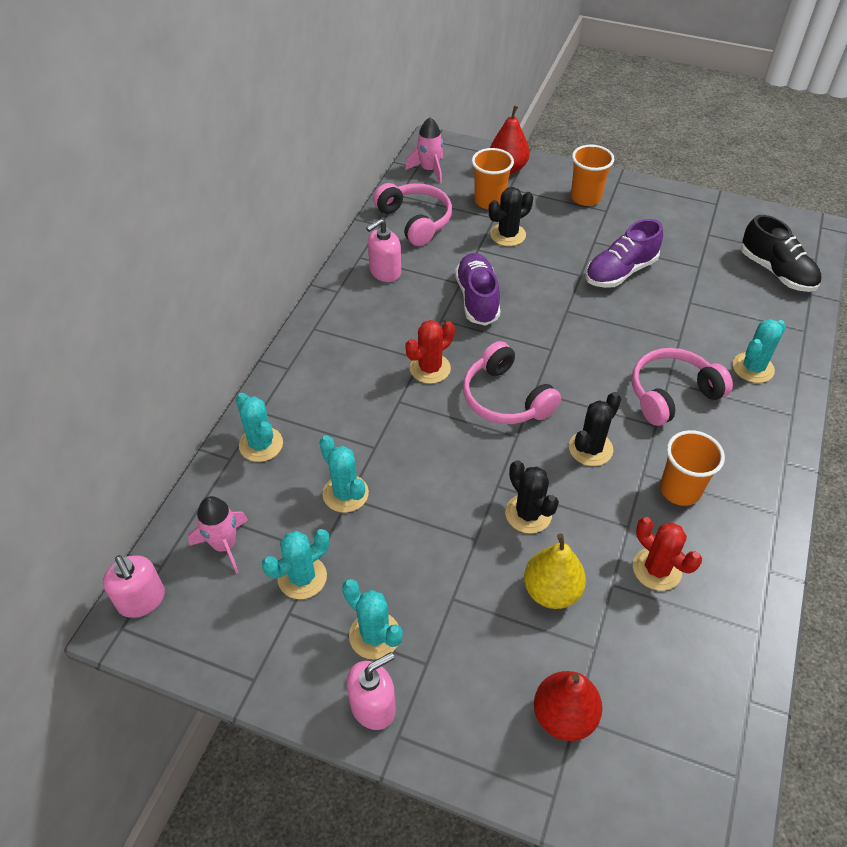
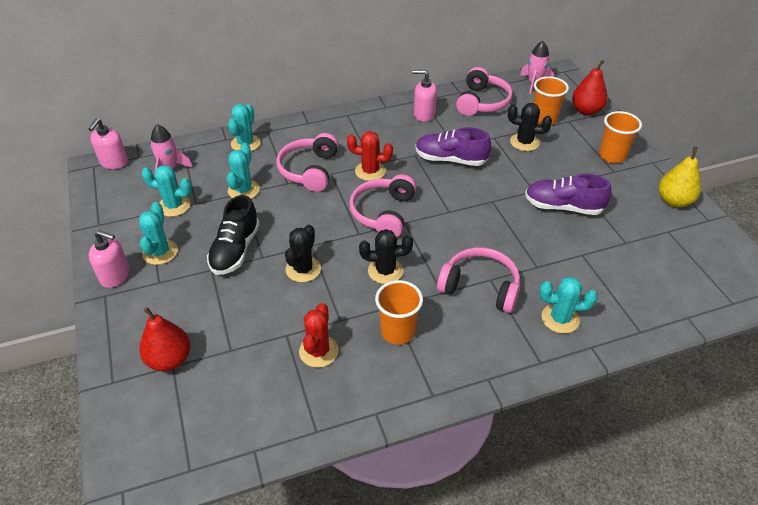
camera: 50 degrees right, 5 degrees down
purple shoe [455,253,500,326] -> purple shoe turned 120 degrees counterclockwise [415,127,491,166]
yellow pear [524,533,586,609] -> yellow pear moved to [659,147,701,207]
black shoe [741,215,821,292] -> black shoe moved to [207,195,260,275]
none -> pink headphones [276,133,339,192]

